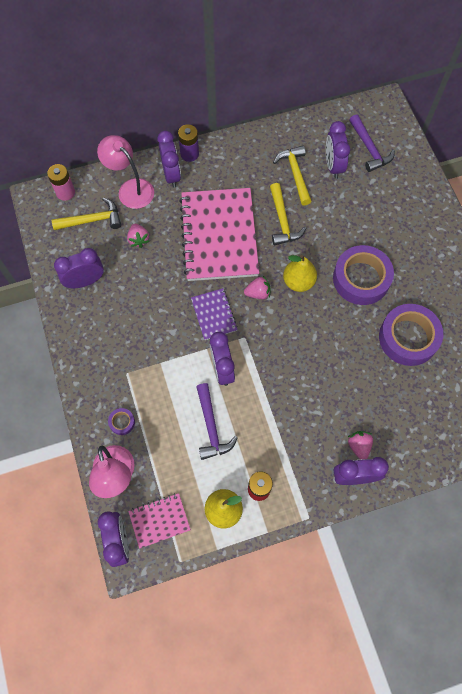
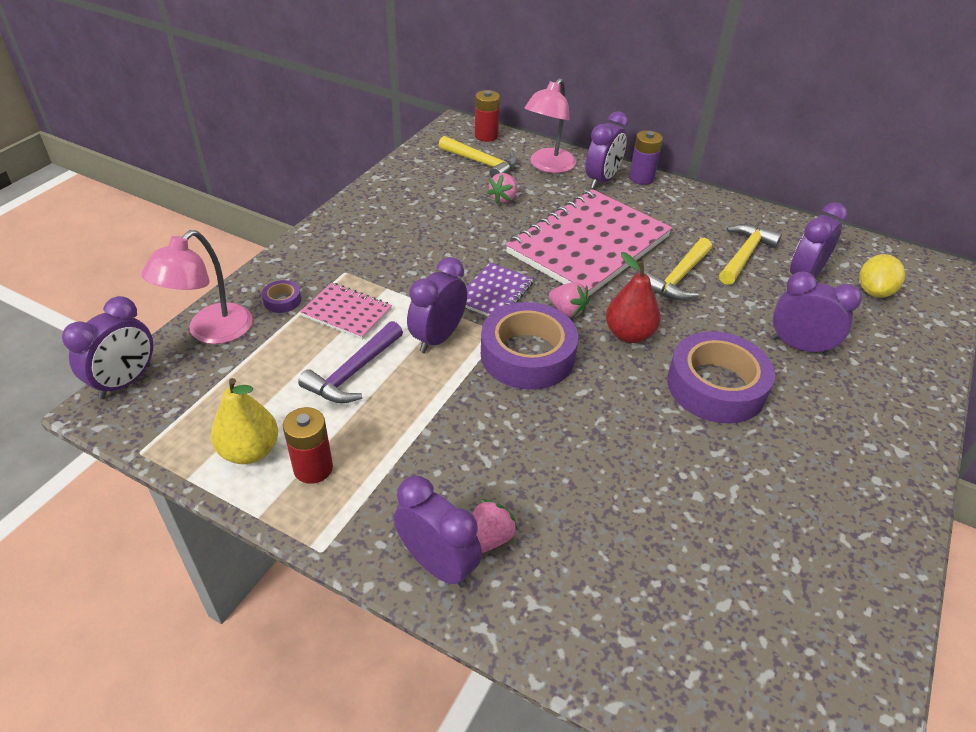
camera: 45 degrees right, 25 degrees down
pink battery [47,164,75,201] -> red battery [475,90,500,142]
purple clock [54,248,104,288] -> purple clock moved to [772,272,862,356]
pink lamp [97,135,154,209] -> pink lamp turned 150 degrees counterclockwise [525,78,576,173]
pink notebook [128,493,191,549] -> pink notebook moved to [300,283,392,340]
yellow pear [283,255,317,292] -> red pear [606,252,661,343]
purple hammer [349,114,395,172] -> yellow lemon [859,254,905,298]
purple tape [379,304,443,366] -> purple tape moved to [481,302,578,390]

